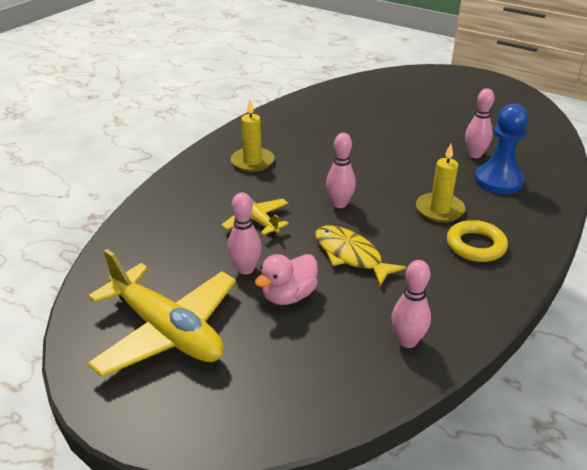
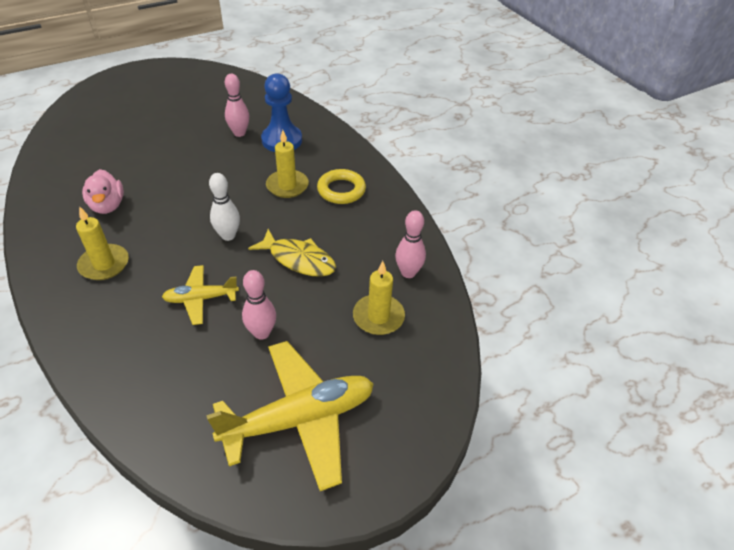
camera: 65 degrees left, 10 degrees up
pink duck [255,254,318,305] -> pink duck moved to [82,169,124,214]
yellow fish [315,225,406,286] -> yellow fish turned 135 degrees counterclockwise [248,229,336,277]
pink bowling pin [326,133,356,208] -> white bowling pin [209,173,240,241]
none -> yellow candle [353,261,405,335]

